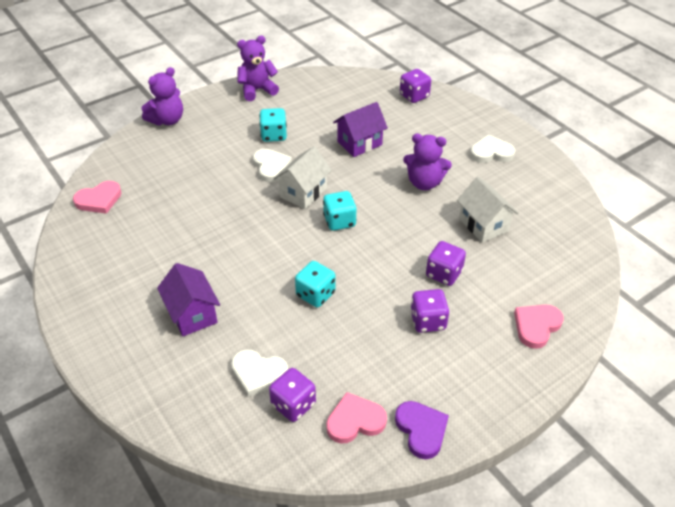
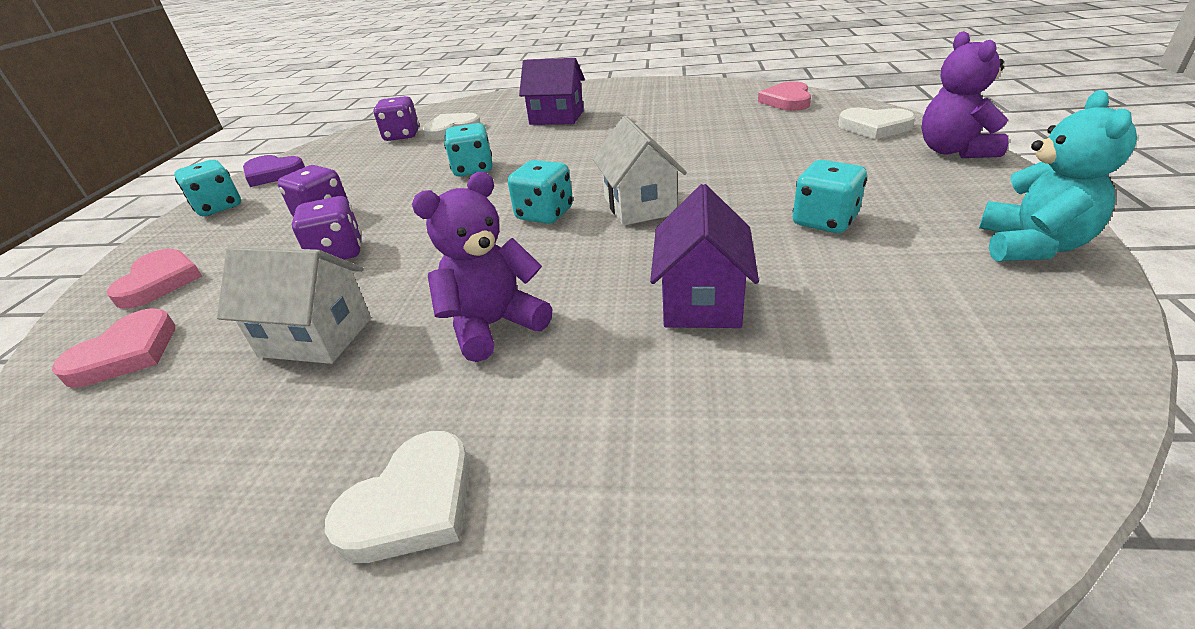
camera: 135 degrees right, 10 degrees down
purple teddy bear [237,35,279,101] -> turquoise teddy bear [979,90,1137,261]
white heart [253,149,292,182] -> white heart moved to [838,108,916,139]
pink heart [327,392,387,443] -> pink heart moved to [52,308,175,388]
purple dice [400,69,431,103] -> none
none -> turquoise dice [174,160,241,216]

